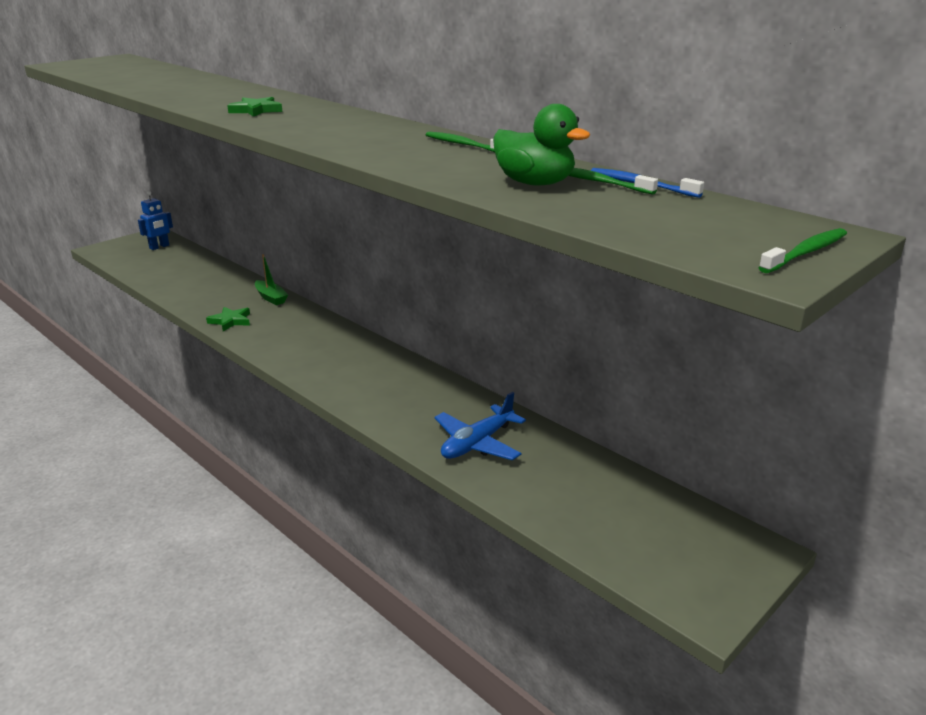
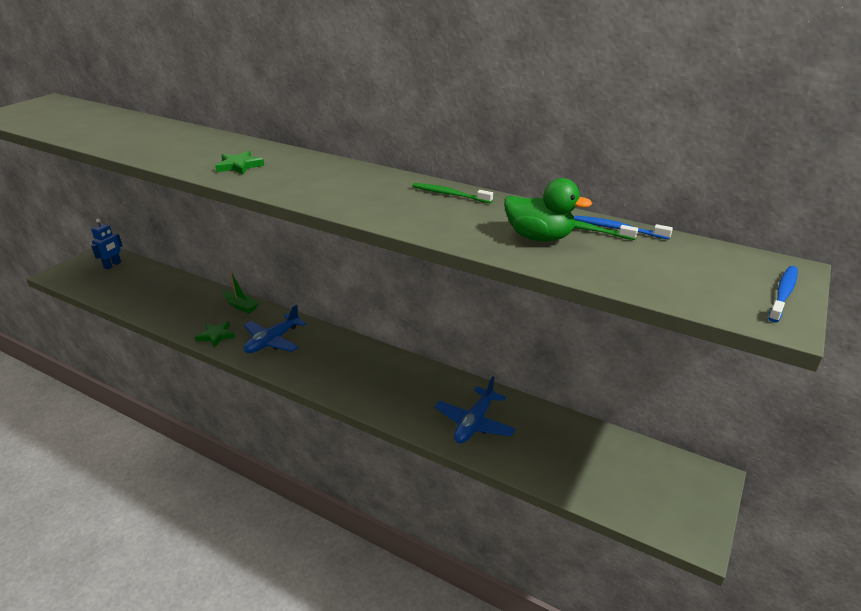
camera: 15 degrees left, 5 degrees up
green toothbrush [759,228,847,273] -> blue toothbrush [768,266,798,323]
none -> blue plane [244,305,306,353]

